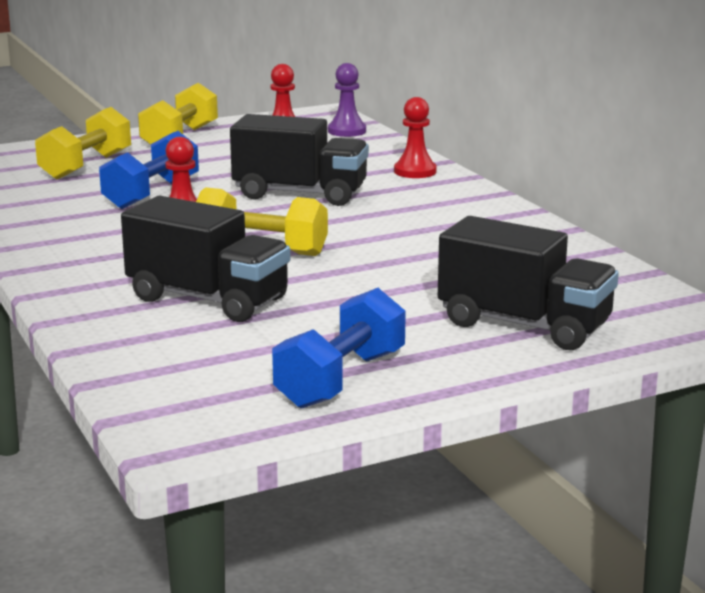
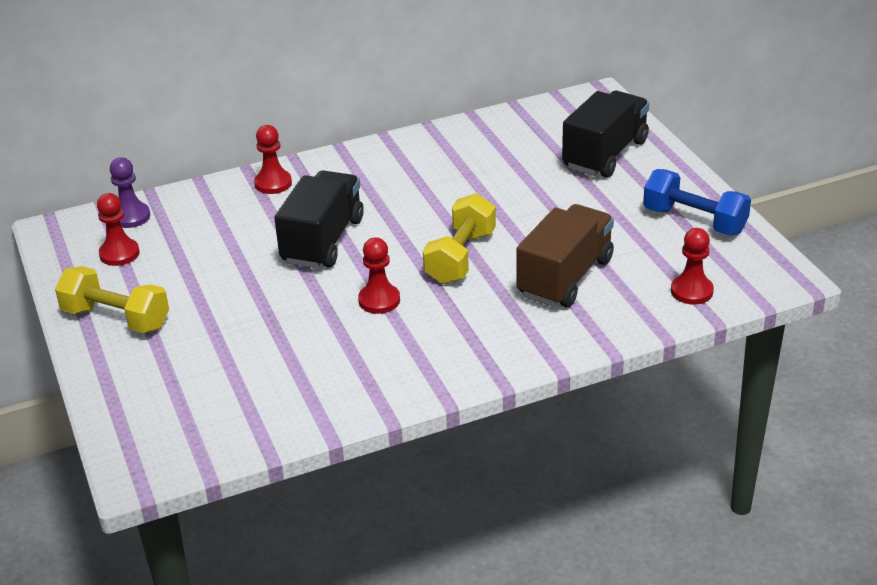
camera: 85 degrees left, 15 degrees up
yellow dumbbell [35,107,131,180] -> none
blue dumbbell [99,131,199,209] -> none
black truck [121,196,290,322] -> brown truck [516,204,614,307]
none -> red pawn [671,228,714,304]

